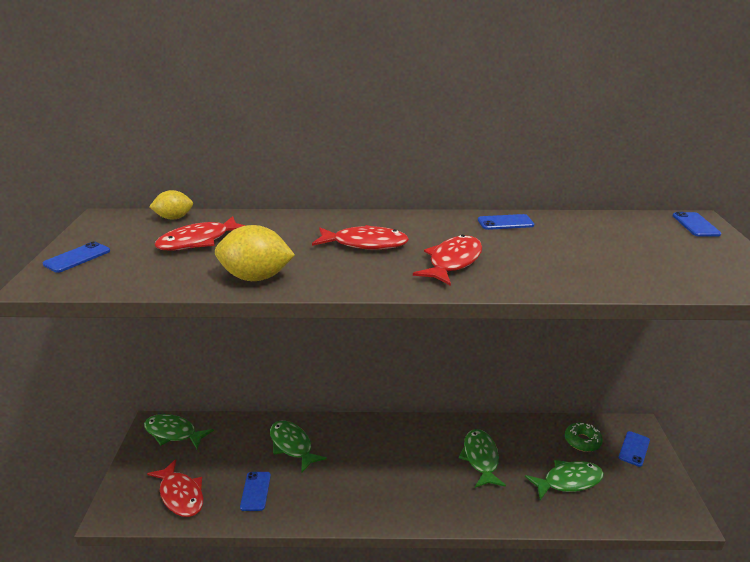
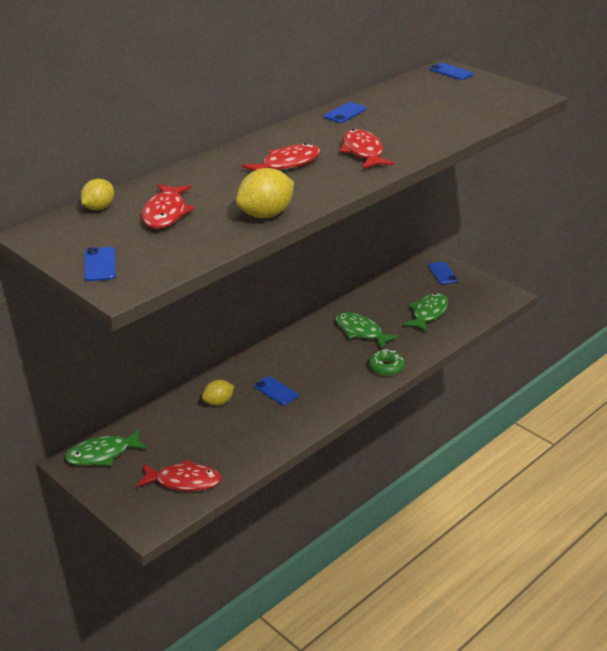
camera: 45 degrees left, 5 degrees up
blue phone [240,472,271,511] -> blue phone moved to [254,376,298,405]
green fish [270,421,327,472] -> yellow lemon [202,380,234,406]
green donut [565,423,603,452] -> green donut moved to [369,349,405,376]

